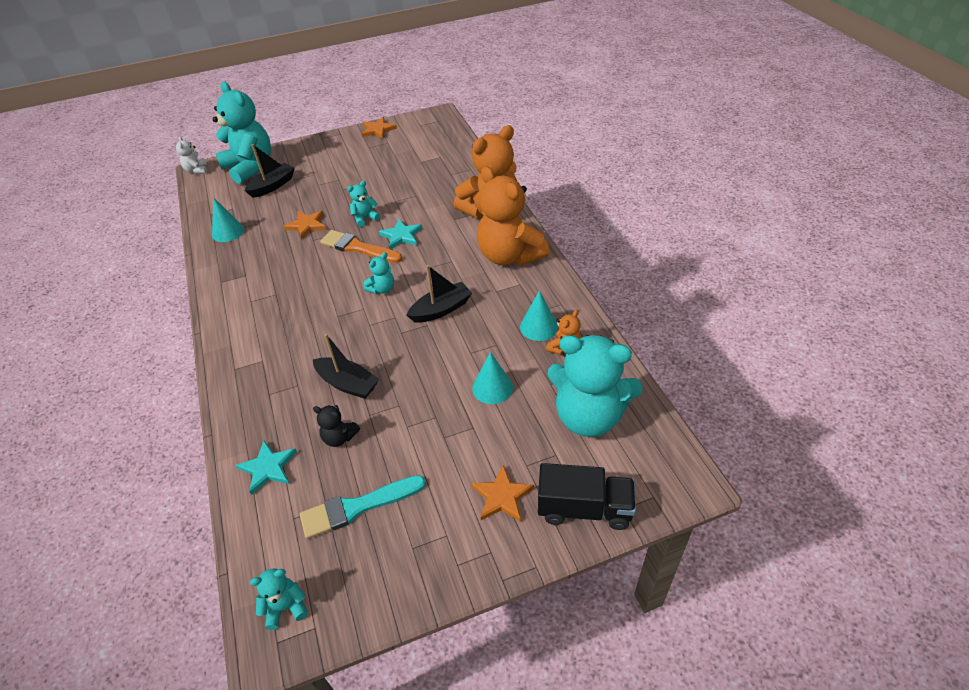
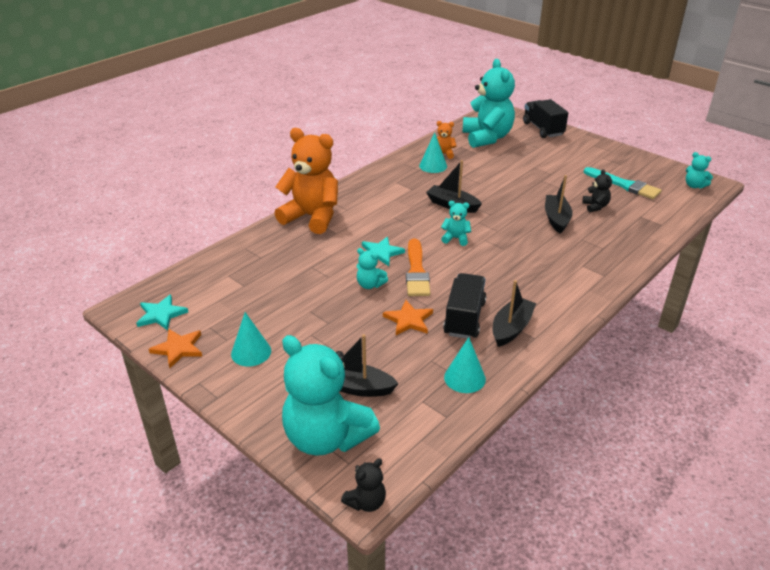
camera: 120 degrees left, 10 degrees down
white teddy bear [176,136,207,174] -> black teddy bear [341,458,386,512]
turquoise teddy bear [213,81,271,184] -> turquoise teddy bear turned 75 degrees counterclockwise [282,335,380,456]
turquoise star [236,440,297,495] -> turquoise star moved to [136,294,188,331]
orange star [471,465,534,522] -> none
turquoise cone [472,352,513,404] -> turquoise cone moved to [231,312,271,366]
orange teddy bear [477,166,550,266] -> none
none -> black truck [443,273,486,339]
none -> black boat [493,280,536,347]

